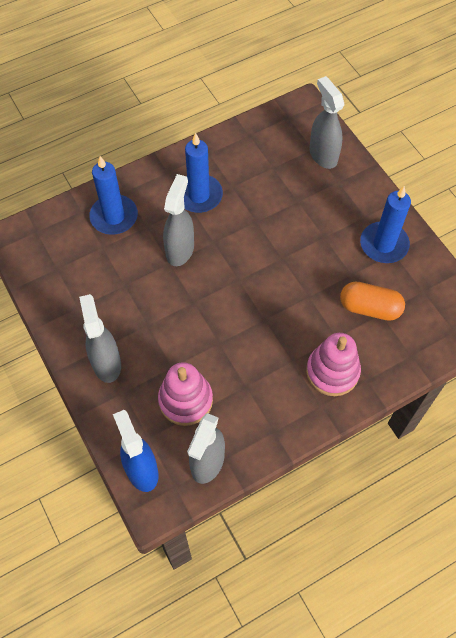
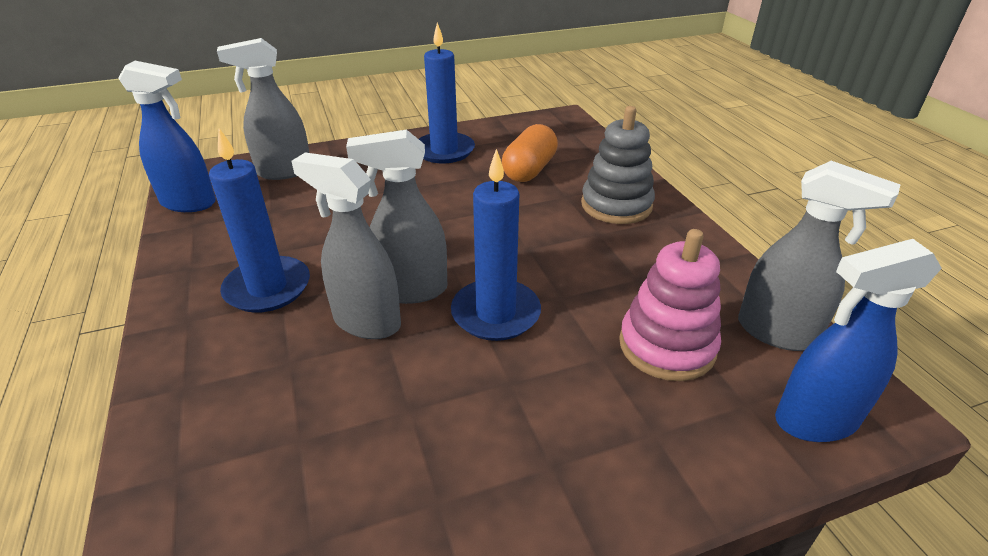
camera: 80 degrees left, 25 degrees down
grey spray bottle [79,294,121,383] -> grey spray bottle moved to [346,130,447,304]
blue candle [89,156,138,235] -> blue candle moved to [451,149,541,341]
pink stacking toy [306,333,361,396] -> grey stacking toy [581,106,655,224]
none -> blue spray bottle [118,61,216,212]

